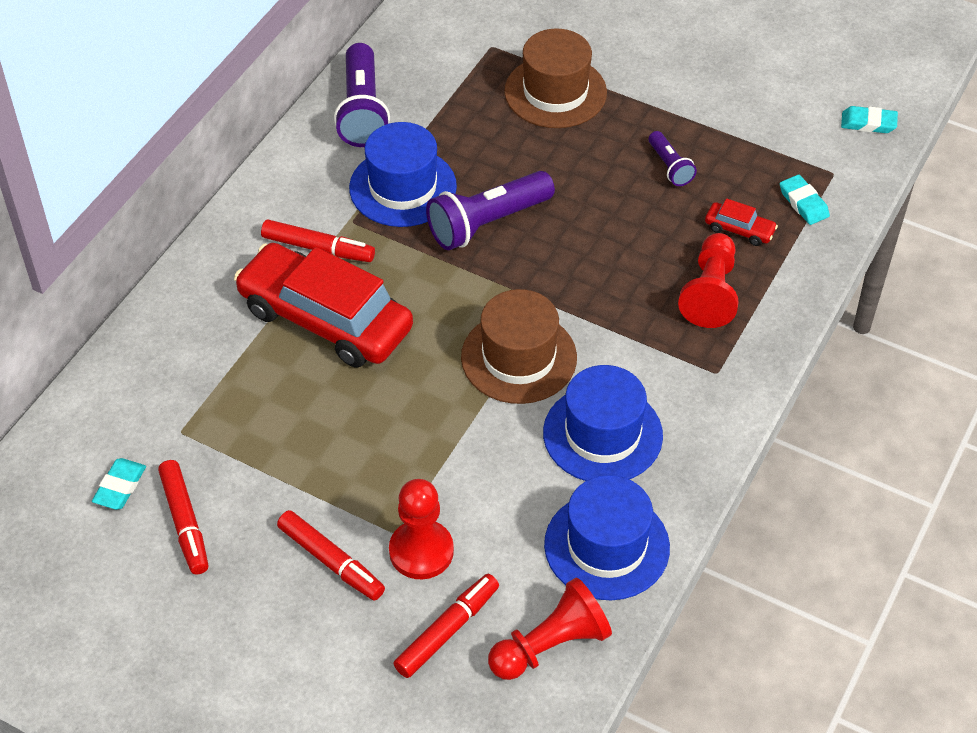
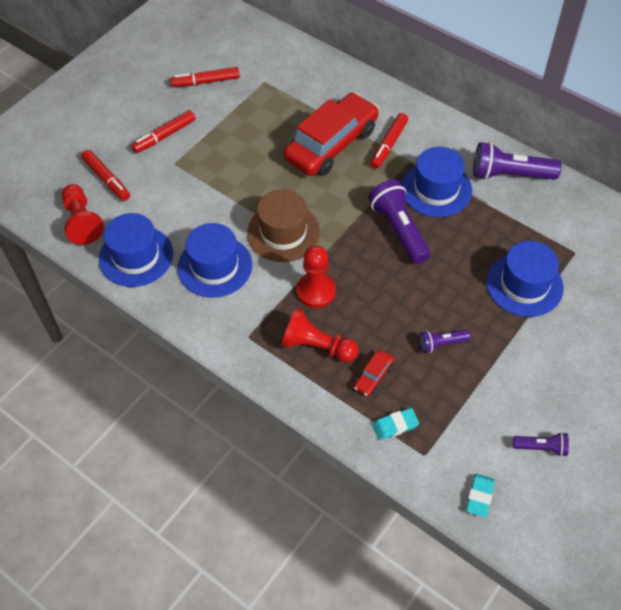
camera: 100 degrees right, 5 degrees up
turquoise eraser [92,458,146,510] -> none
red pawn [389,479,454,579] -> red pawn moved to [297,245,336,308]
brown hat [504,28,607,128] -> blue hat [486,241,564,317]
none -> purple flashlight [513,432,569,457]

